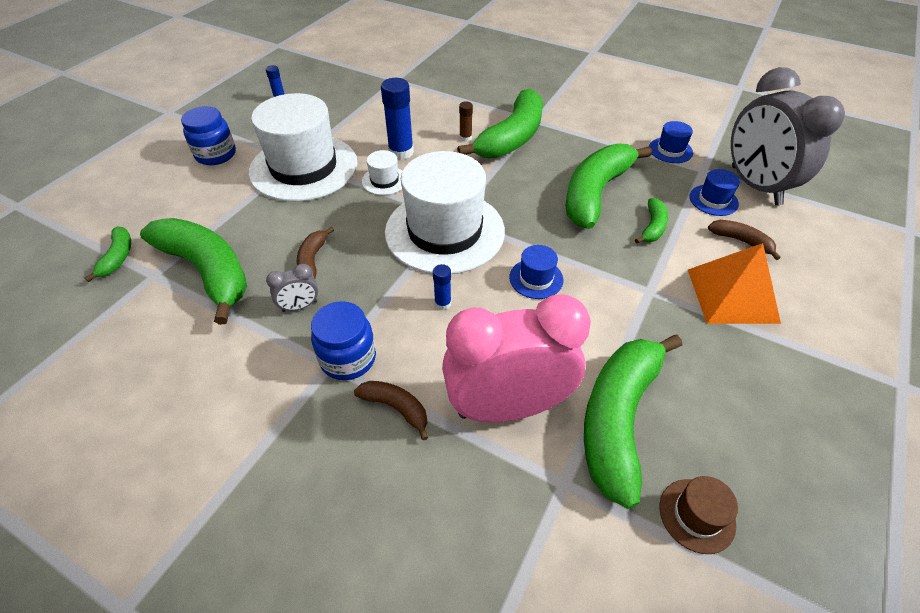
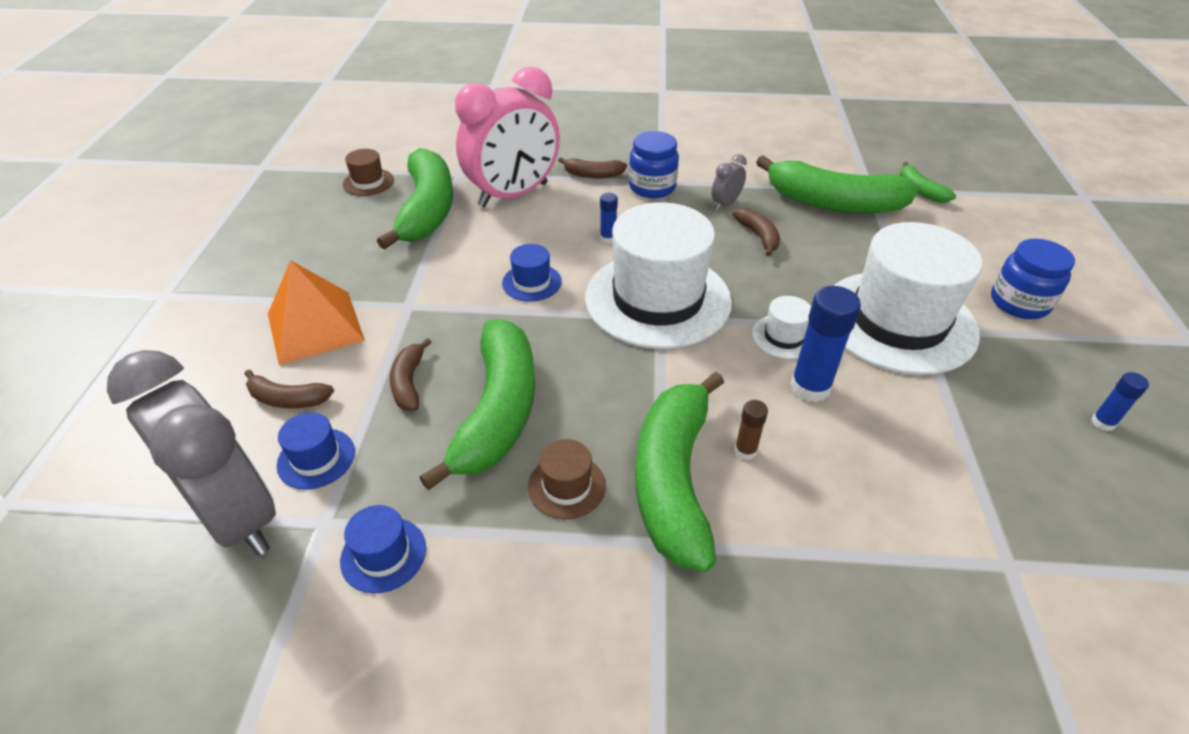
camera: 155 degrees right, 5 degrees down
green banana [635,198,668,244] -> brown banana [390,338,431,411]
none -> brown hat [528,439,606,519]

